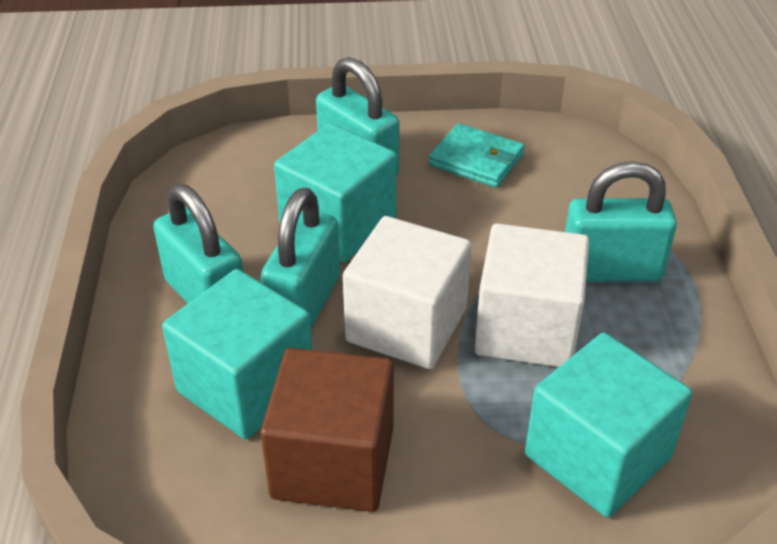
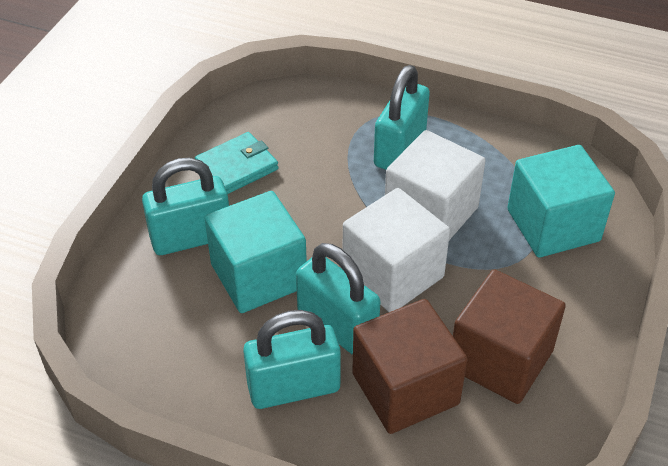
camera: 65 degrees left, 5 degrees up
turquoise cube [162,269,312,439] -> brown cube [352,299,468,434]

